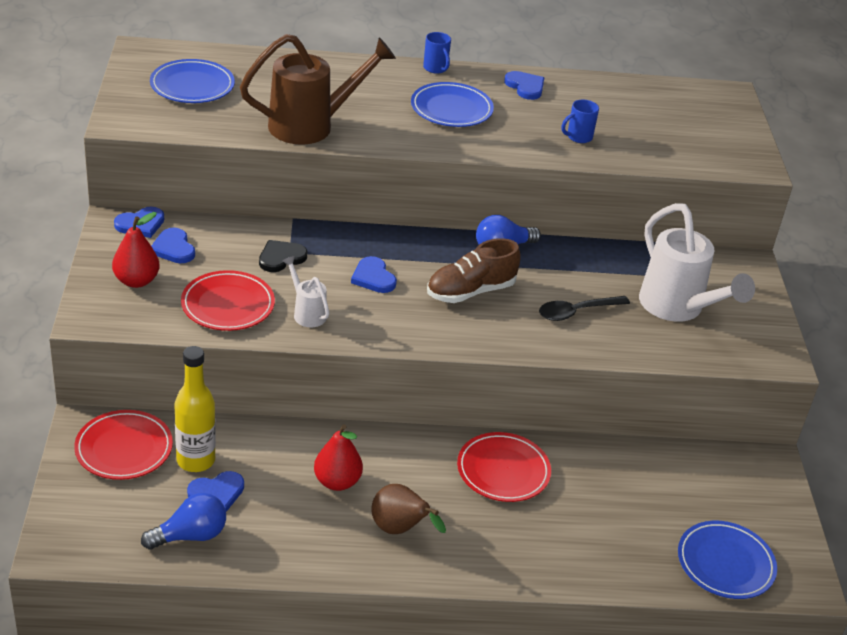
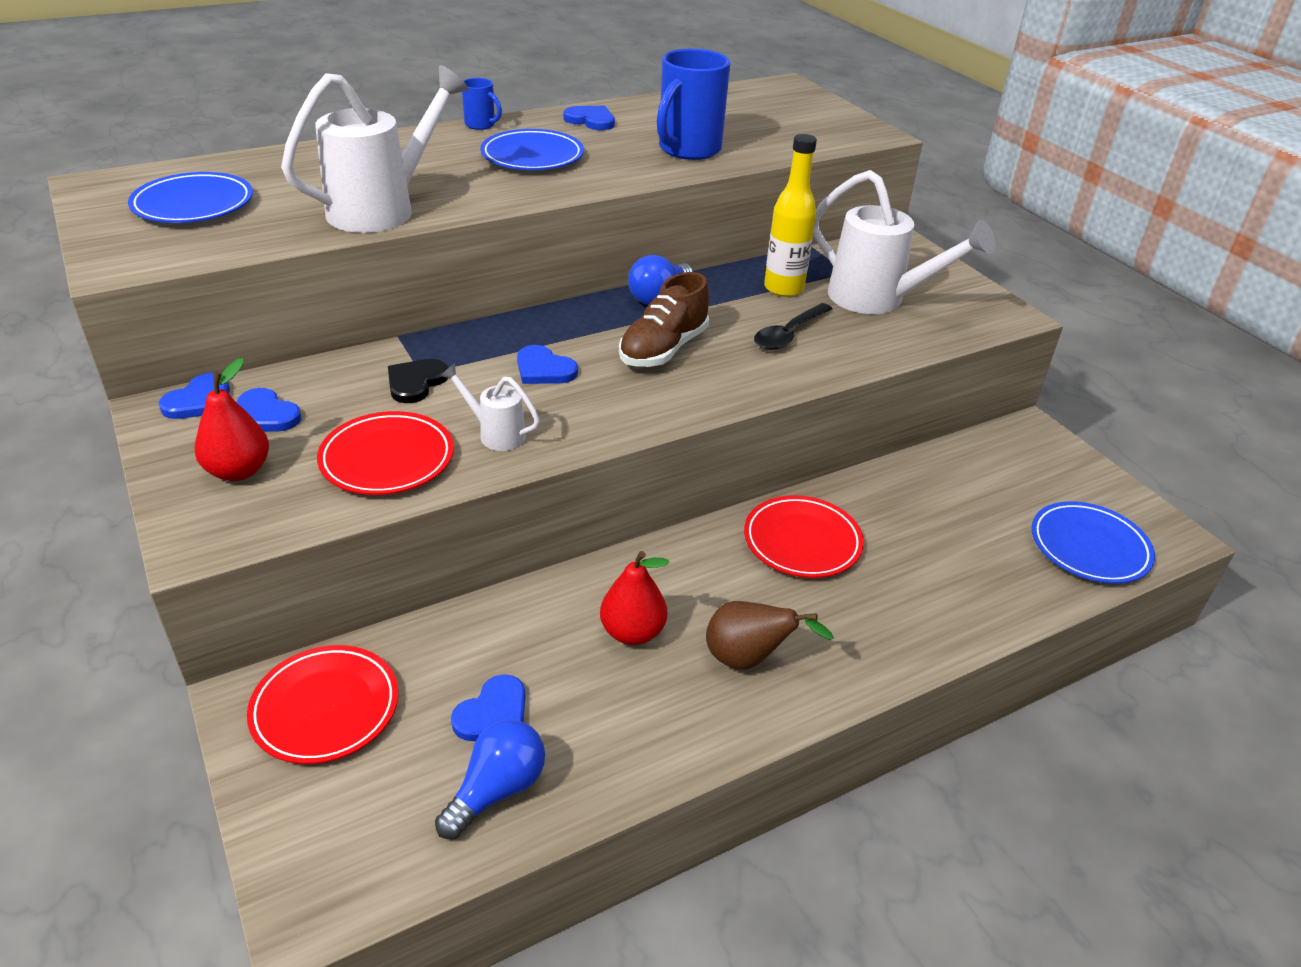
camera: 25 degrees left, 0 degrees up
yellow bottle [174,346,216,472] -> yellow bottle moved to [764,134,817,297]
brown watering can [240,34,396,145] -> white watering can [281,65,469,233]
blue mug [561,99,599,143] -> blue mug [657,49,730,160], size x2.06

